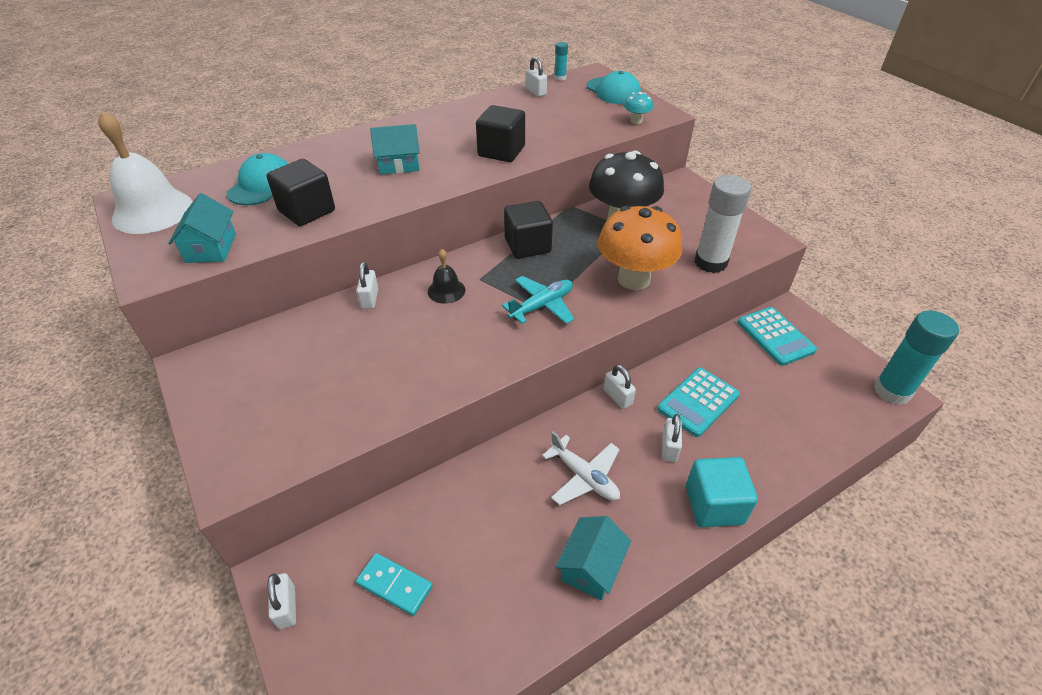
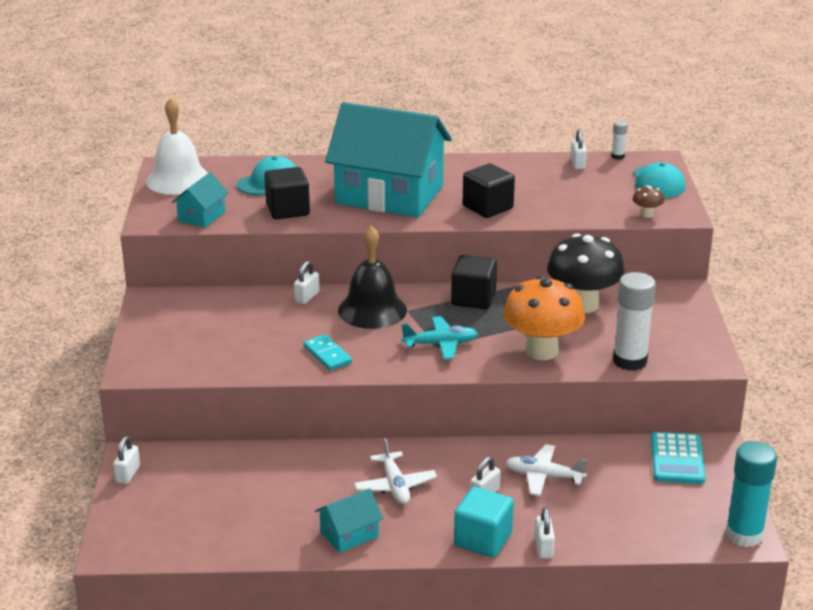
camera: 30 degrees right, 15 degrees down
turquoise domino [356,553,433,616] -> turquoise domino moved to [303,334,352,370]
turquoise house [370,124,420,175] -> turquoise house [325,102,452,217], size x2.39
black bell [428,249,465,304] -> black bell [338,226,407,329], size x1.94
turquoise glue stick [554,42,568,81] -> white glue stick [611,121,628,160]
white padlock [604,364,636,409] -> white padlock moved to [535,507,555,558]
turquoise mushroom [624,92,653,124] -> brown mushroom [633,185,664,218]
turquoise calculator [657,368,740,437] -> white plane [505,444,588,496]

